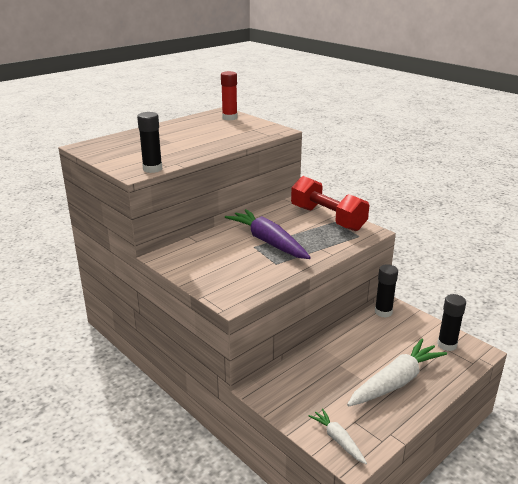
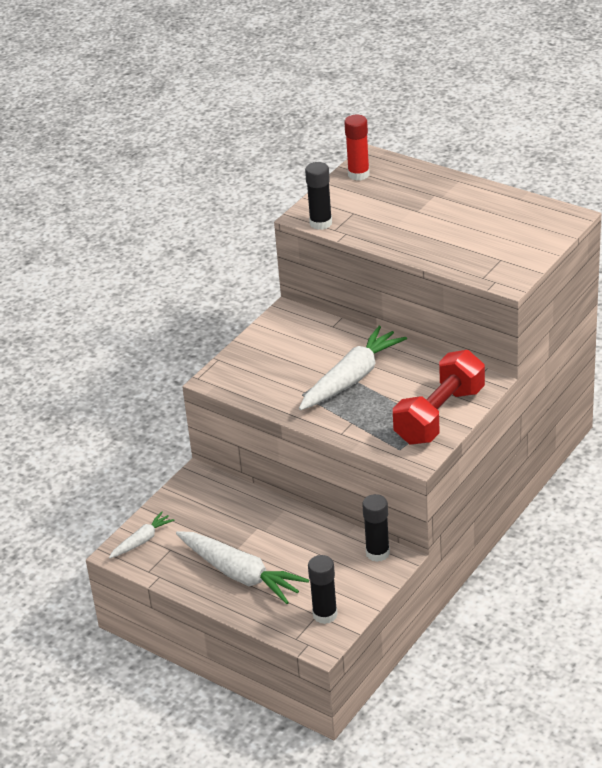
camera: 80 degrees right, 10 degrees up
red glue stick [221,71,238,120] -> red glue stick moved to [344,115,370,181]
purple carrot [225,209,311,259] -> white carrot [299,326,407,410]

